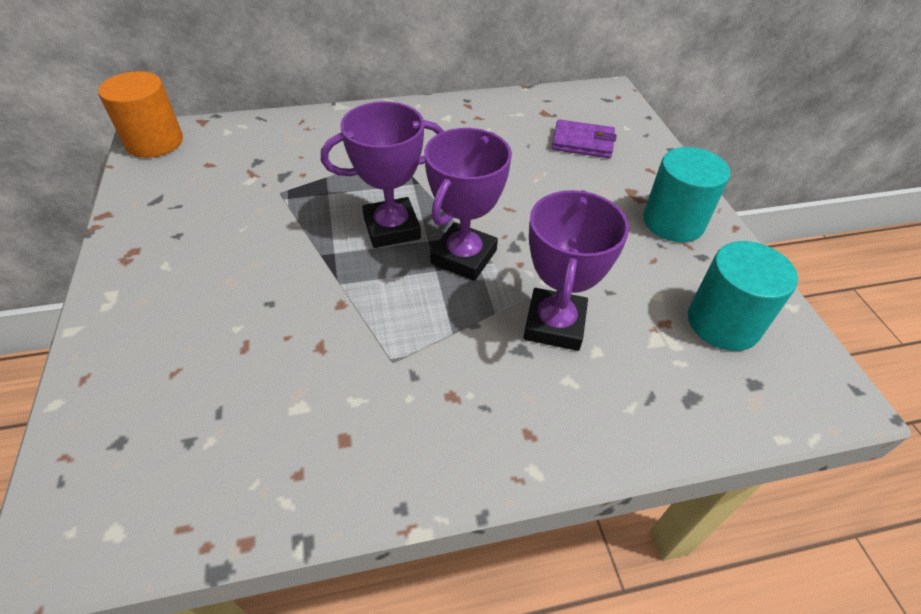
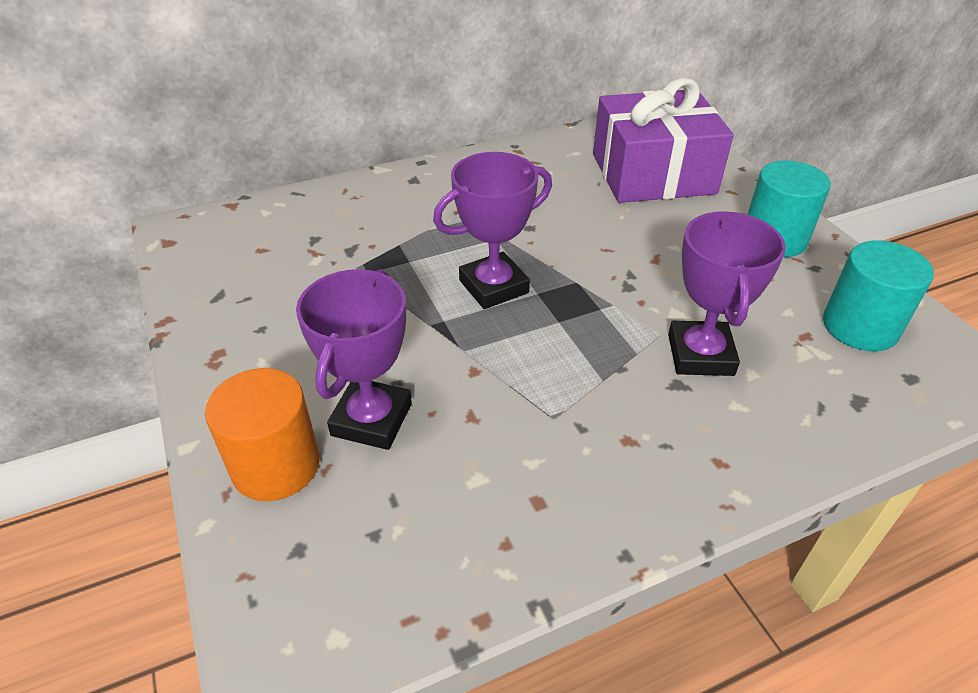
camera: 10 degrees left, 5 degrees down
orange cylinder [98,71,183,158] -> orange cylinder moved to [205,368,320,501]
purple trophy [424,128,512,281] -> purple trophy moved to [296,269,412,450]
purple wallet [552,119,617,158] -> purple gift [593,78,734,203]

